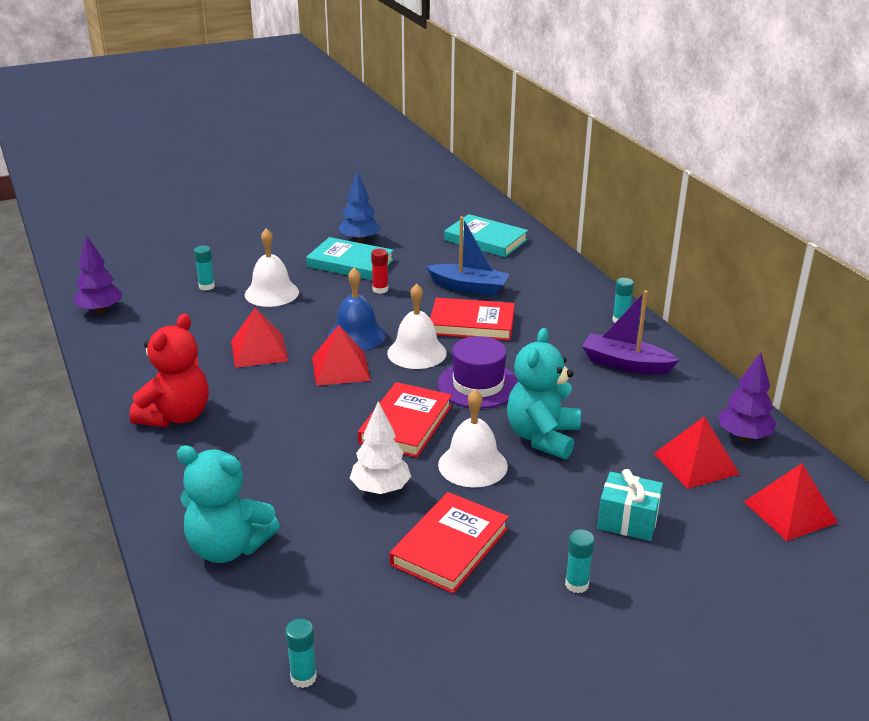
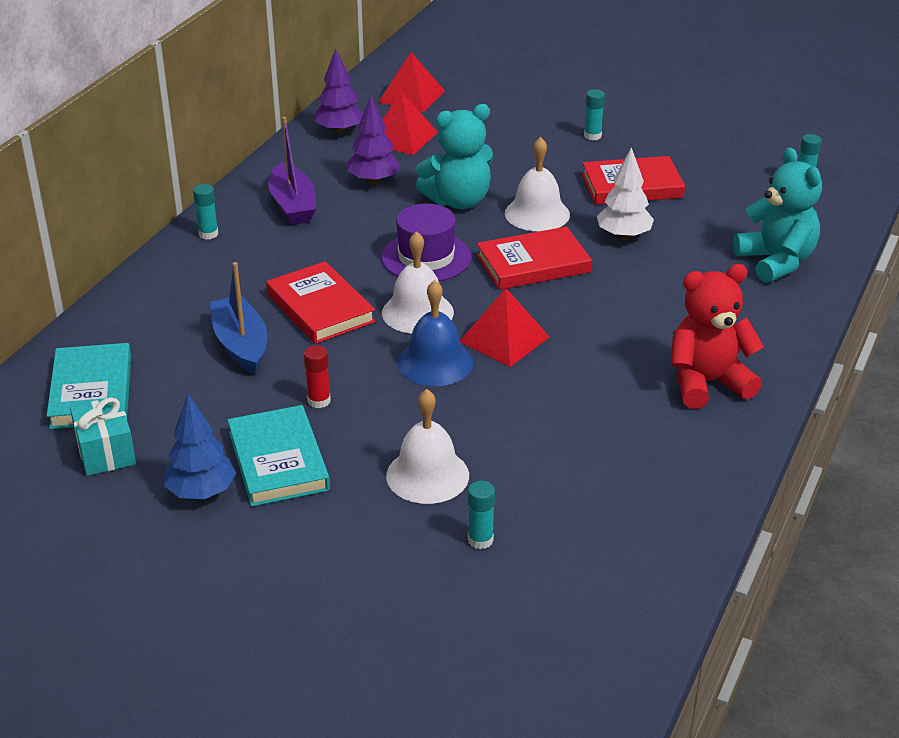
camera: 130 degrees left, 5 degrees up
purple tree [73,235,122,314] -> purple tree moved to [347,96,401,184]
red pyramid [231,308,289,368] -> none
turquoise gift [597,469,663,541] -> turquoise gift moved to [70,397,136,476]

